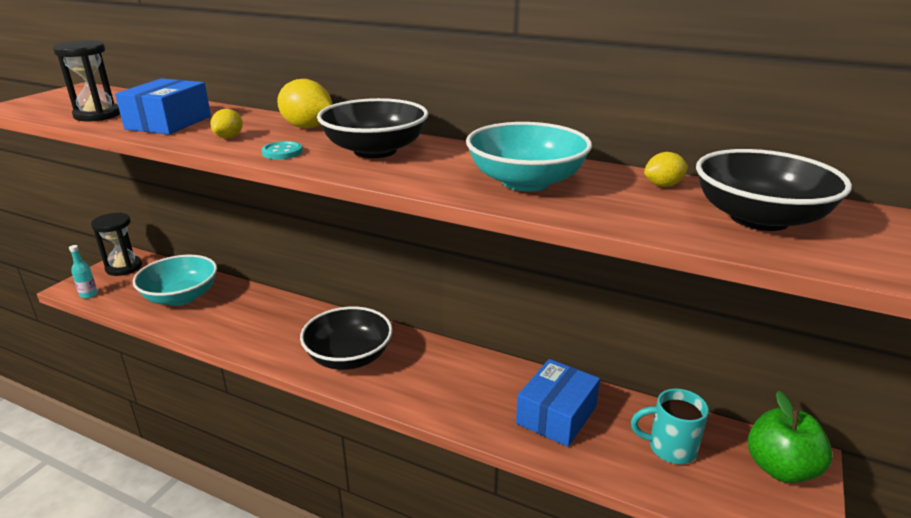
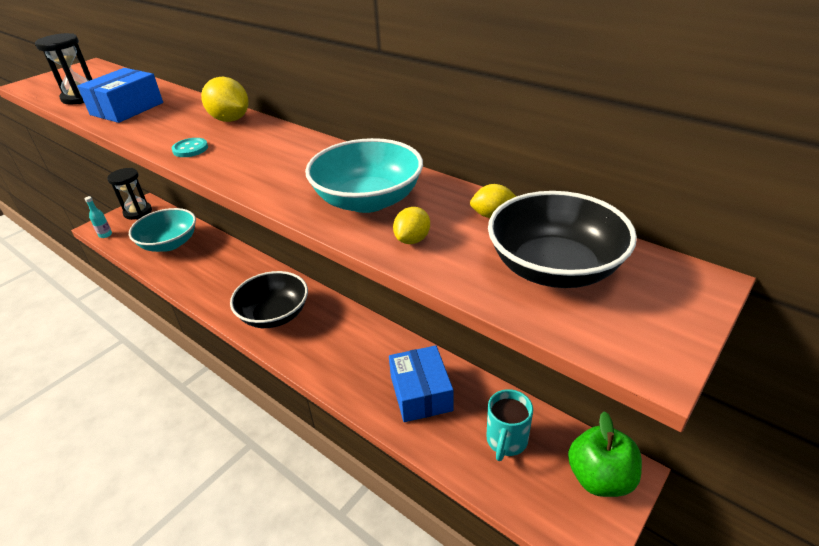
camera: 15 degrees right, 10 degrees up
yellow lemon [210,109,243,138] -> yellow lemon moved to [393,207,430,244]
black bowl [317,98,428,158] -> none
blue box [516,359,600,447] -> blue box turned 60 degrees counterclockwise [389,345,453,422]
turquoise mug [631,389,709,464] -> turquoise mug turned 90 degrees counterclockwise [486,389,533,461]

